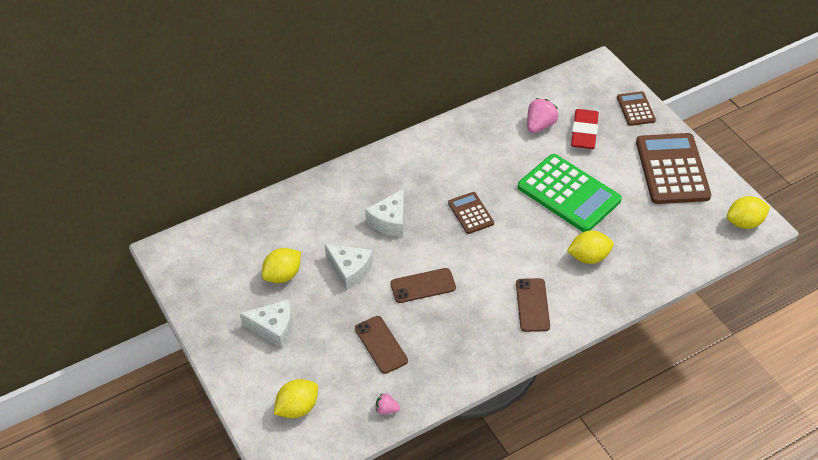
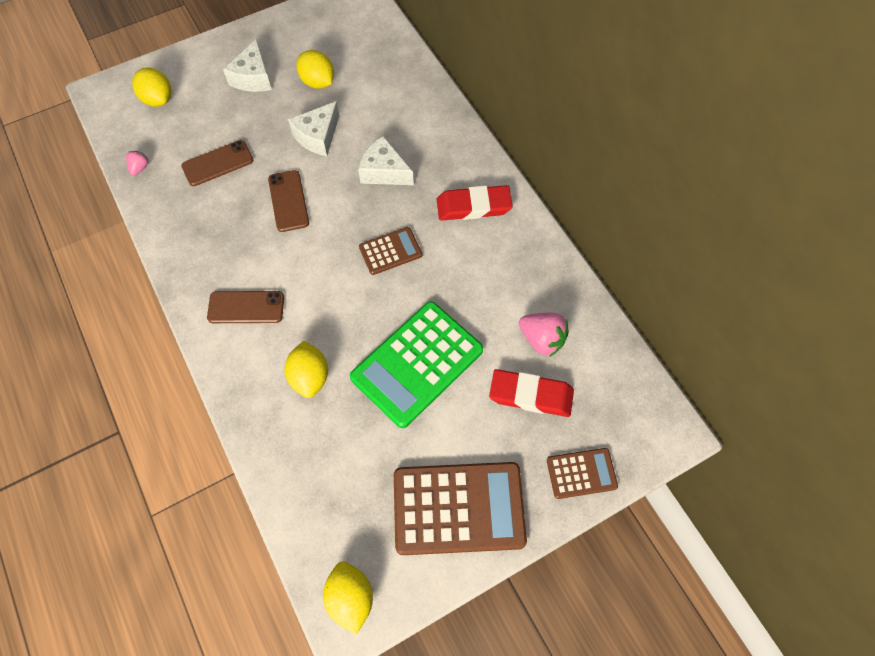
camera: 90 degrees right, 15 degrees up
none -> red eraser [437,185,513,221]

